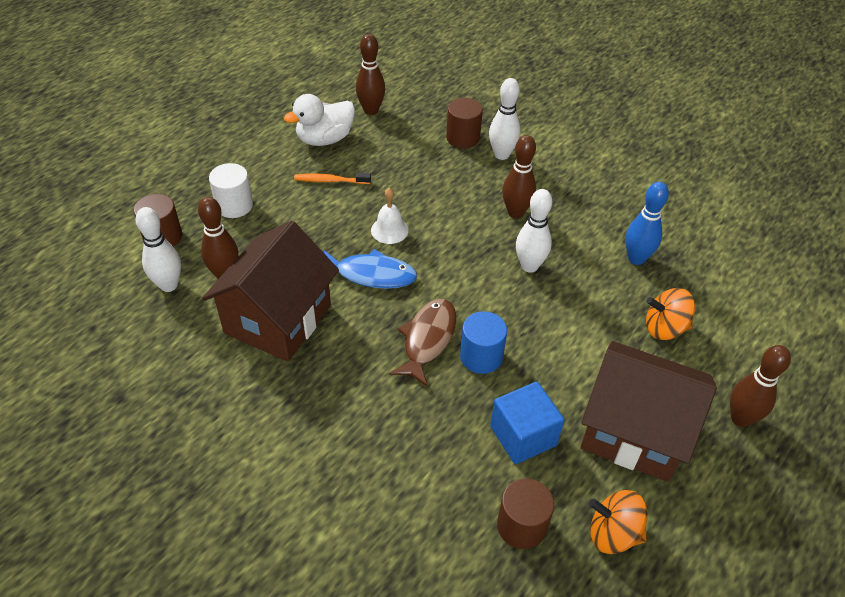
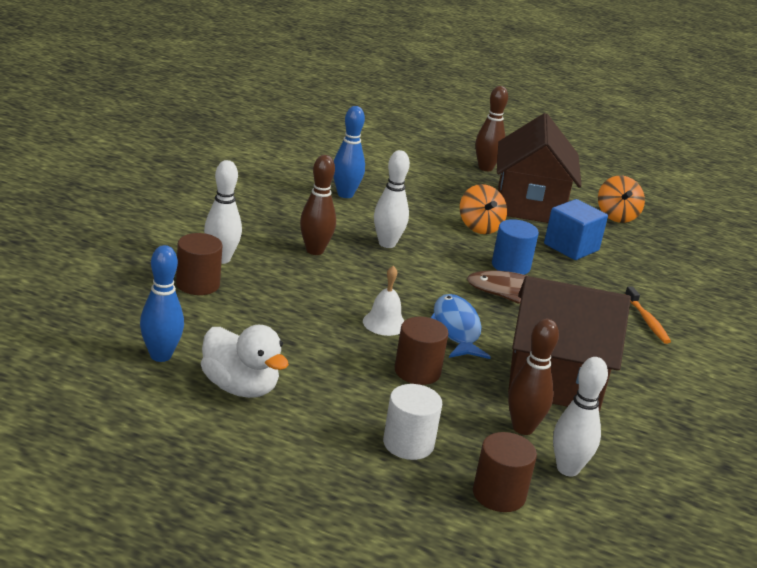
camera: 110 degrees left, 20 degrees down
orange toothbrush [294,173,371,184] -> orange toothbrush moved to [625,286,671,344]
brown bowling pin [356,34,385,115] -> blue bowling pin [140,245,184,362]
brown cylinder [497,478,554,549] -> brown cylinder moved to [395,317,449,385]
orange spinning top [646,288,695,340] -> orange spinning top moved to [460,184,507,234]

